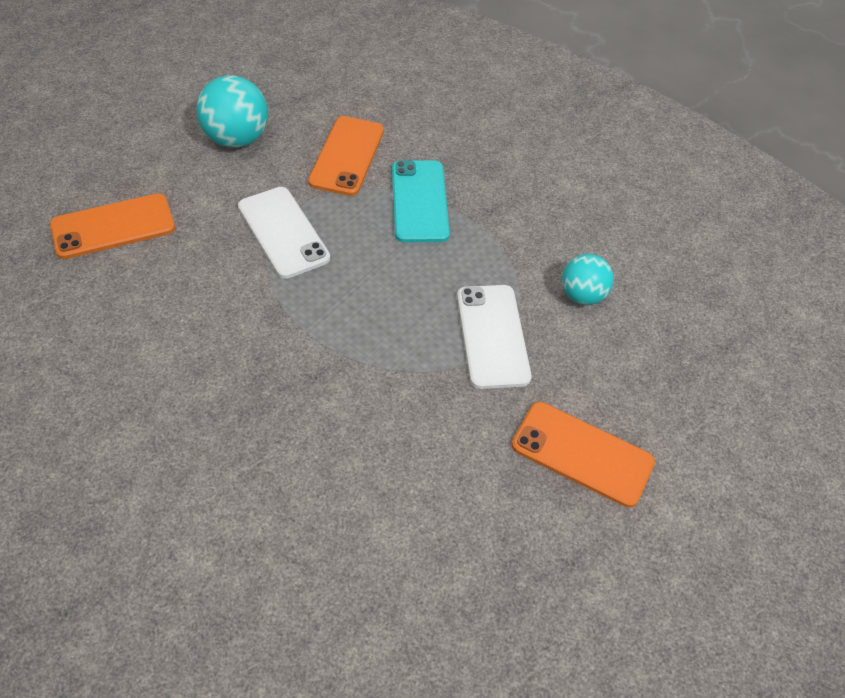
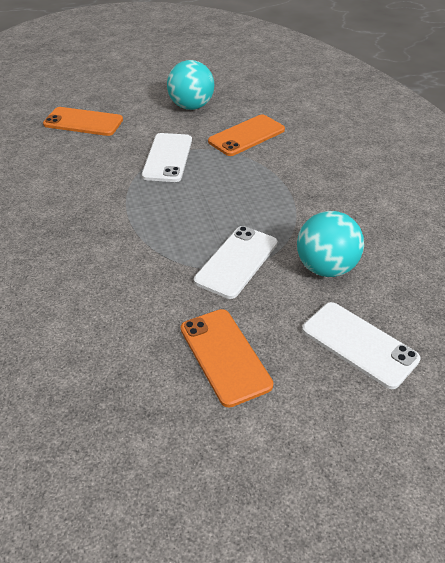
camera: 40 degrees right, 10 degrees down
turquoise phone [392,160,450,242] -> none
turquoise ball [562,254,614,305] -> turquoise ball [297,211,364,277], size x1.53
none -> white phone [302,302,421,389]

